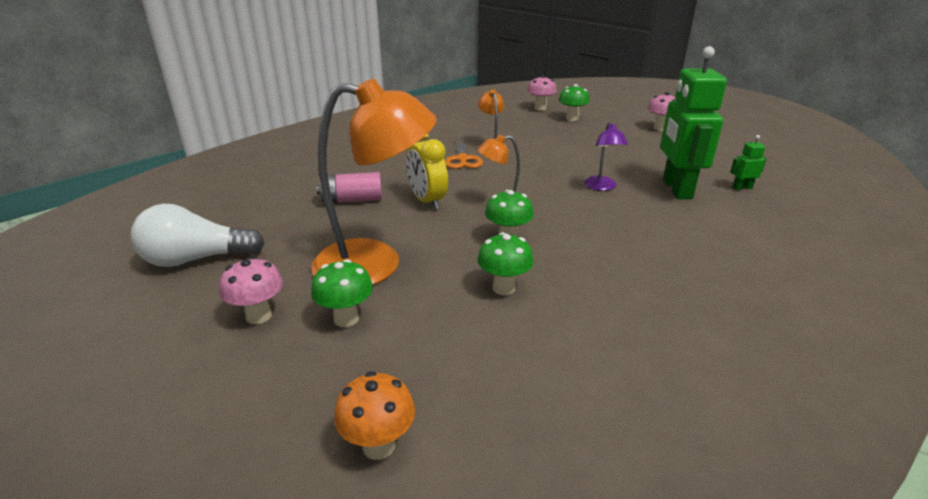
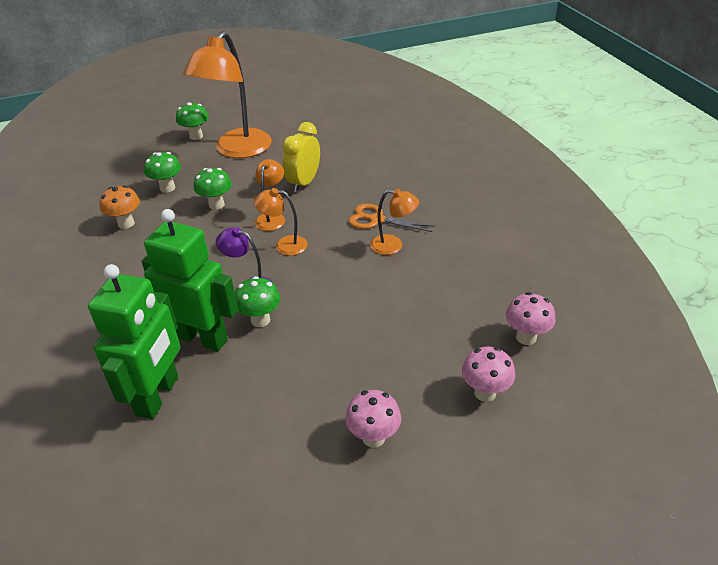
camera: 115 degrees right, 10 degrees up
white light bulb [131,204,265,267] -> none
pink mushroom [219,257,283,324] -> pink mushroom moved to [462,346,515,402]
pink battery [316,172,382,204] -> none
orange mushroom [334,371,415,460] -> orange mushroom moved to [99,186,140,229]
yellow clock [406,134,448,210] -> yellow clock turned 60 degrees counterclockwise [282,122,320,192]
green mushroom [559,84,590,121] -> green mushroom moved to [235,276,280,327]
green robot [730,135,767,190] -> green robot [88,264,180,419], size x2.45
none -> orange lamp [254,188,308,256]

